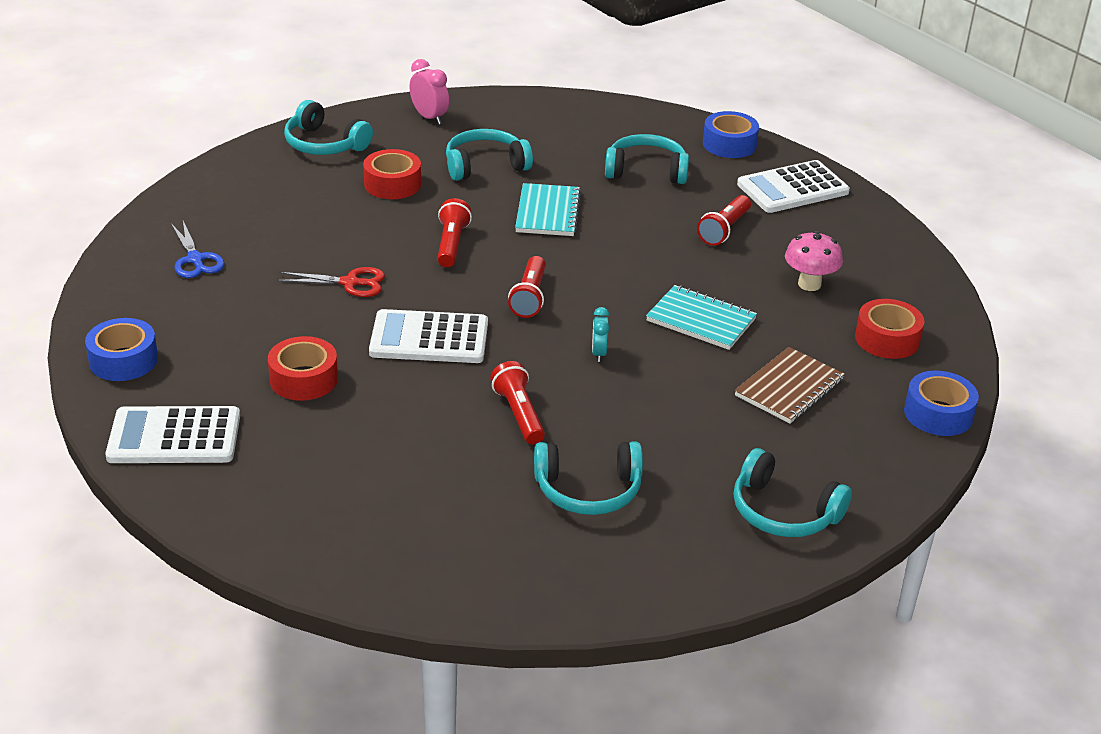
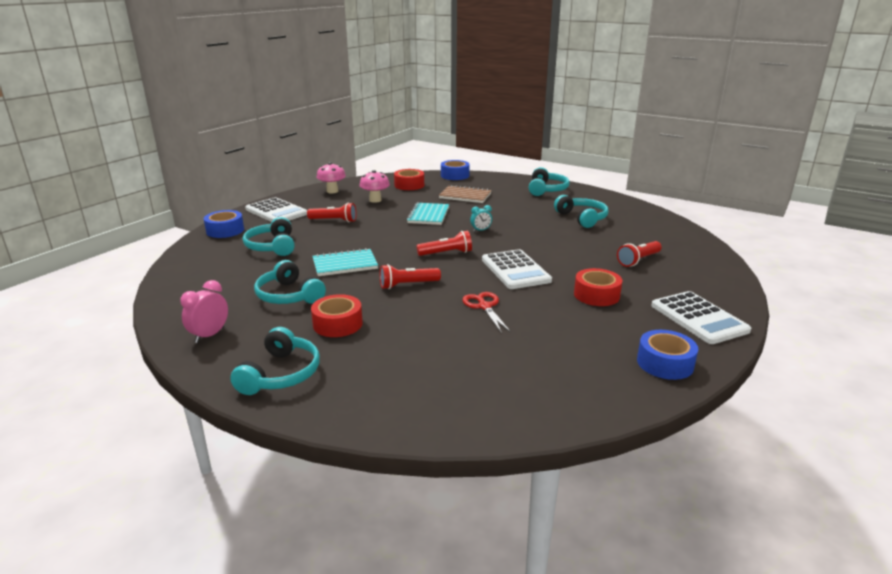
camera: 110 degrees left, 10 degrees down
blue scissors [171,221,225,278] -> none
red flashlight [490,361,545,444] -> red flashlight moved to [617,241,662,267]
none -> pink mushroom [317,162,346,193]

